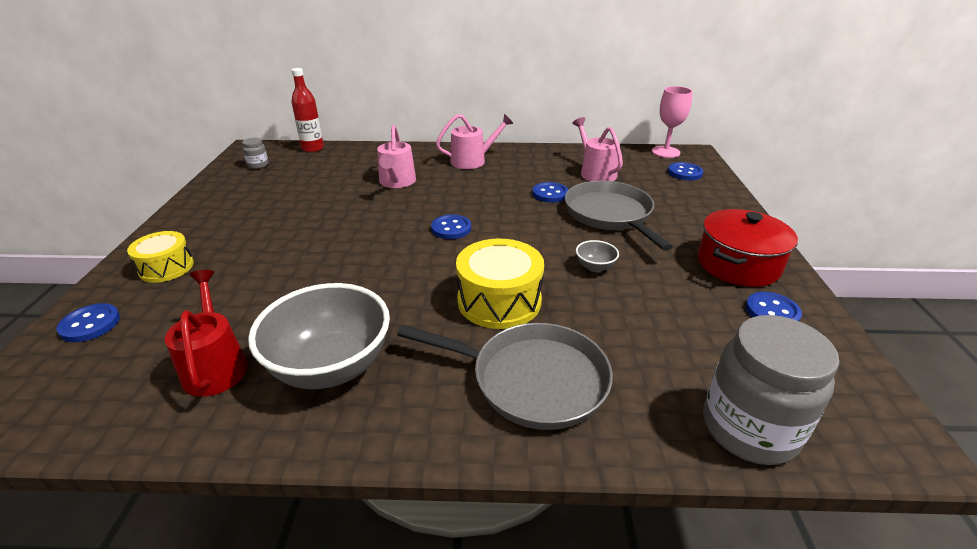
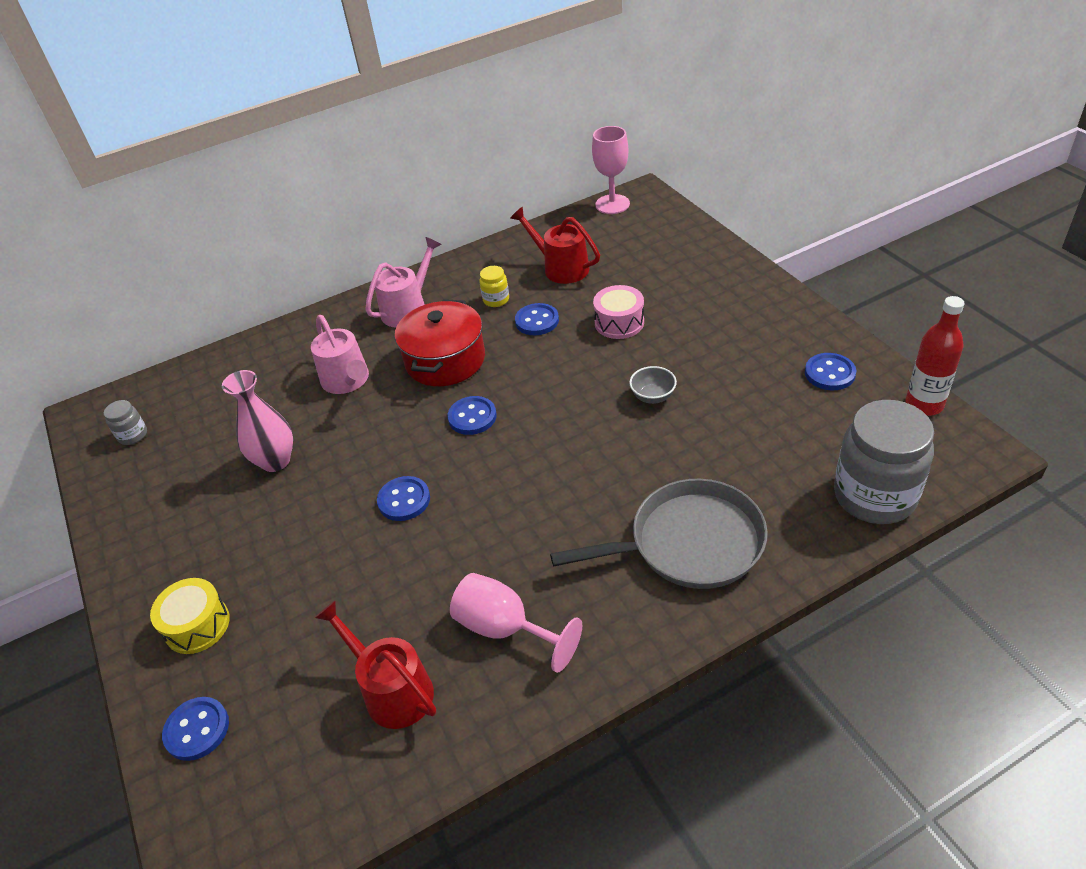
camera: 25 degrees left, 10 degrees up
grey bowl [248,283,390,389] -> pink goblet [450,573,582,673]
red bottle [291,68,324,152] -> red bottle moved to [906,296,965,416]
yellow drum [456,239,544,329] -> none
grey pan [565,181,673,251] -> pink drum [593,285,644,339]
pink watering can [572,117,623,181] -> red watering can [510,207,600,284]
blue button [668,162,703,180] -> blue button moved to [377,476,430,521]
red pot [698,209,798,287] -> red pot moved to [395,299,485,386]
none -> pink vase [222,370,293,472]
none -> yellow jar [479,266,509,307]

